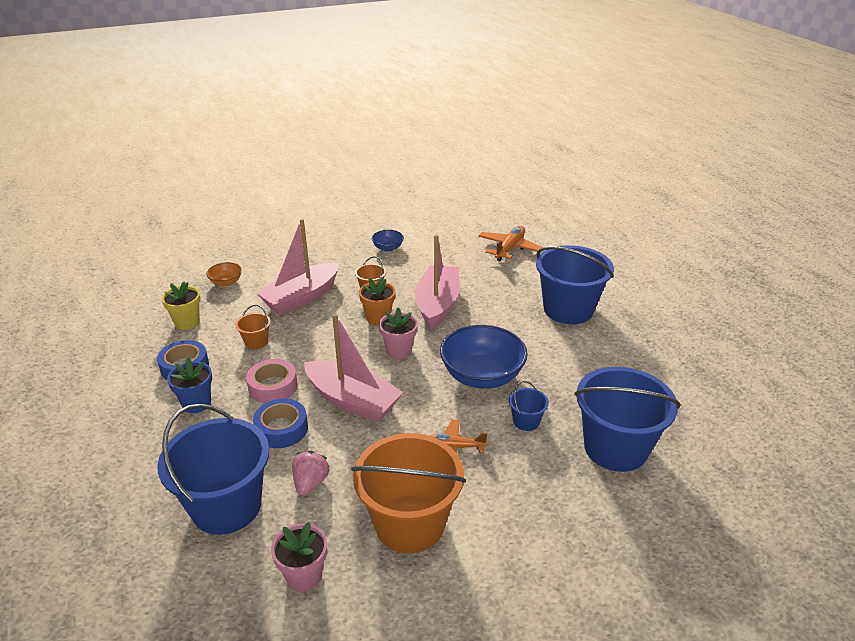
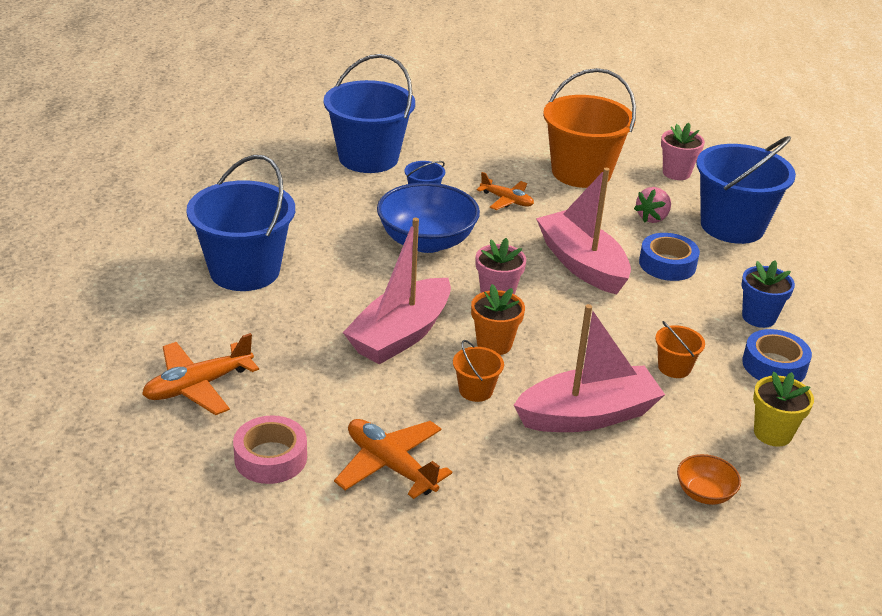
camera: 155 degrees left, 0 degrees up
pink tape [246,359,298,403] -> pink tape moved to [233,415,307,484]
blue bowl [372,230,404,252] -> orange plane [334,419,452,499]

